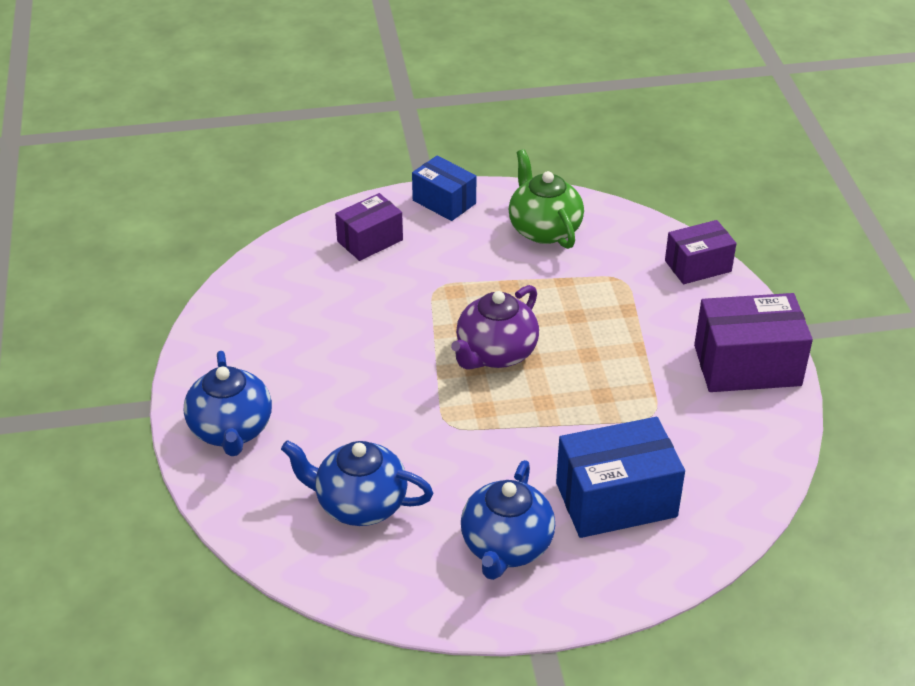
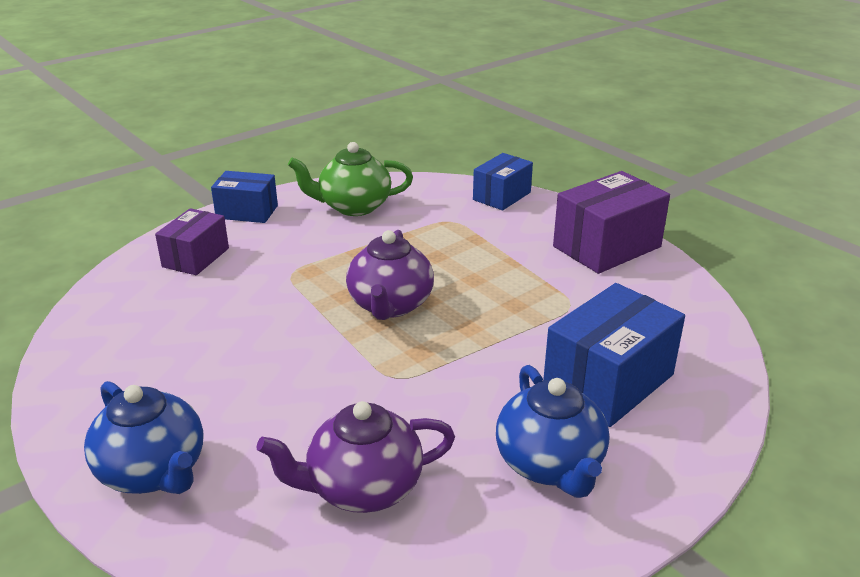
camera: 30 degrees left, 10 degrees down
blue teapot [281,440,433,526] -> purple teapot [257,401,455,513]
green teapot [509,149,584,249] -> green teapot turned 45 degrees counterclockwise [288,142,413,216]
purple box [665,220,736,284] -> blue box [473,153,533,210]

